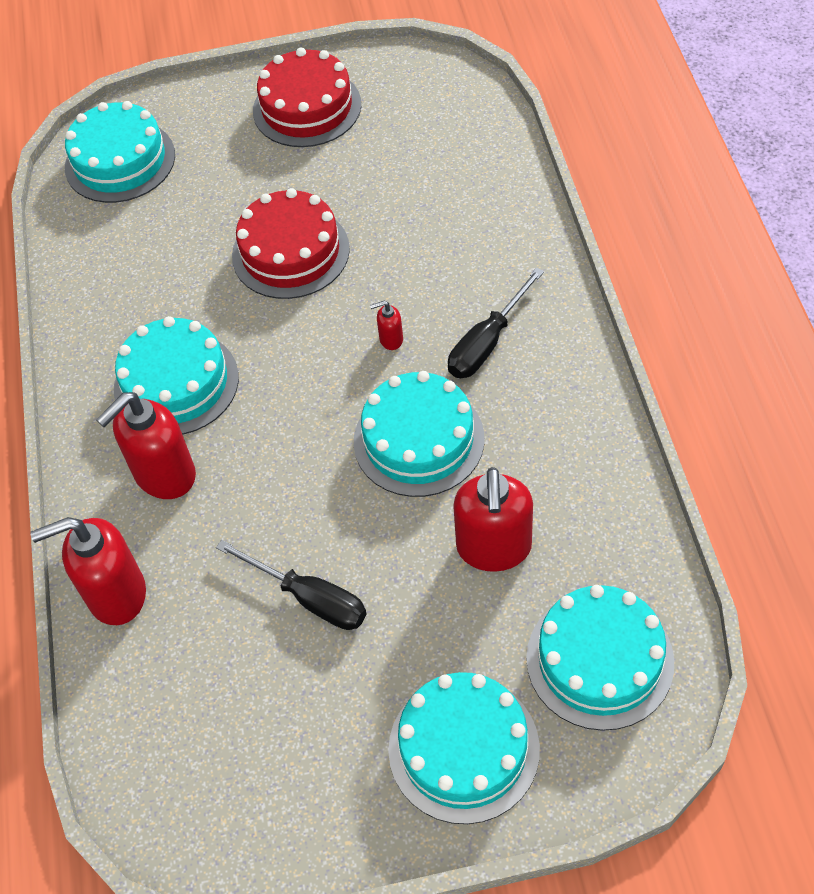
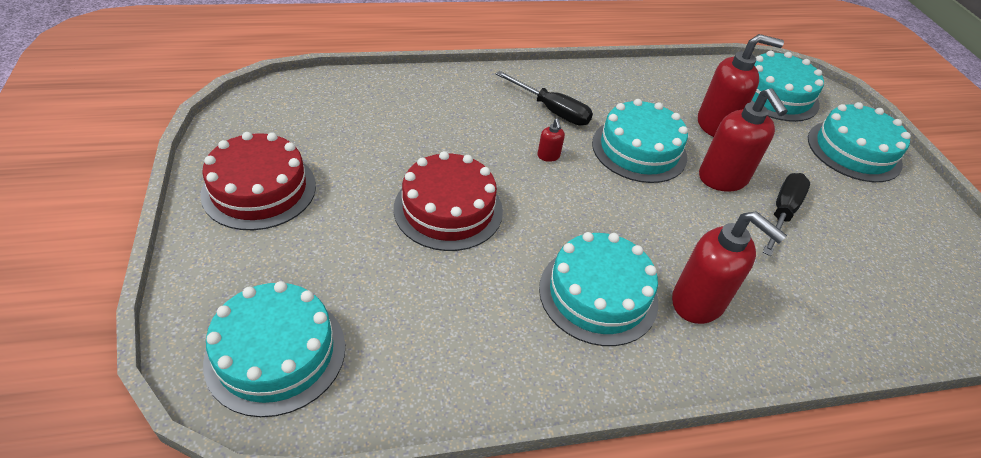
camera: 100 degrees left, 10 degrees down
red soap dispenser [30,517,146,625] -> red soap dispenser moved to [699,88,788,192]

